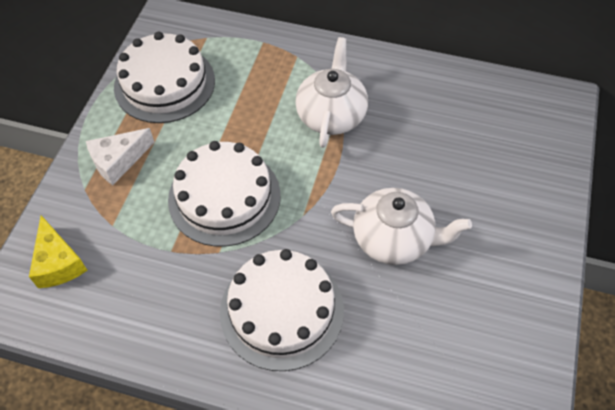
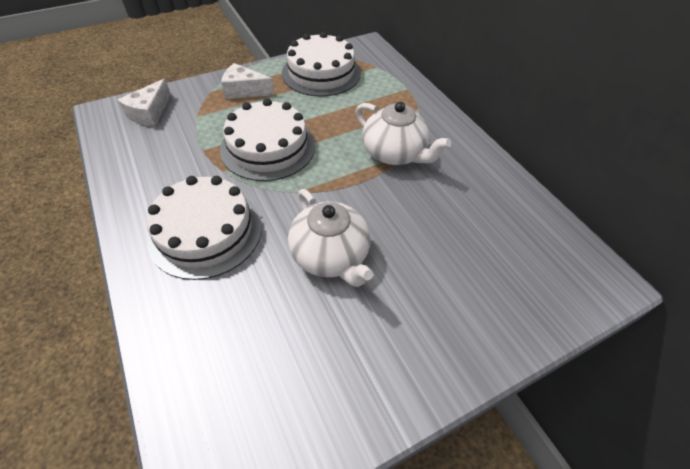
camera: 45 degrees right, 5 degrees down
yellow cheese [29,215,88,288] -> white cheese [118,79,171,126]
white teapot [295,37,368,148] -> white teapot turned 75 degrees clockwise [356,102,451,165]

